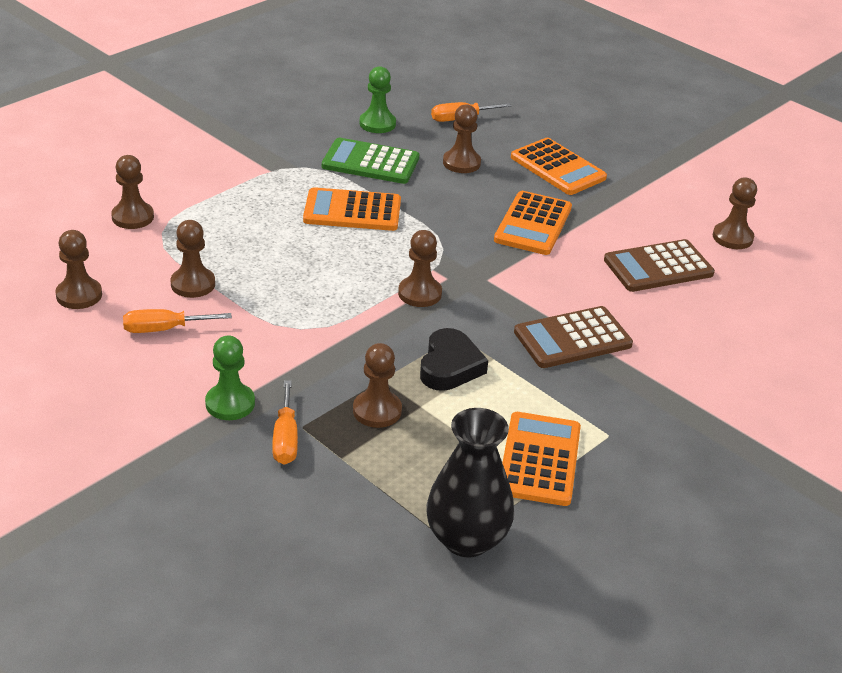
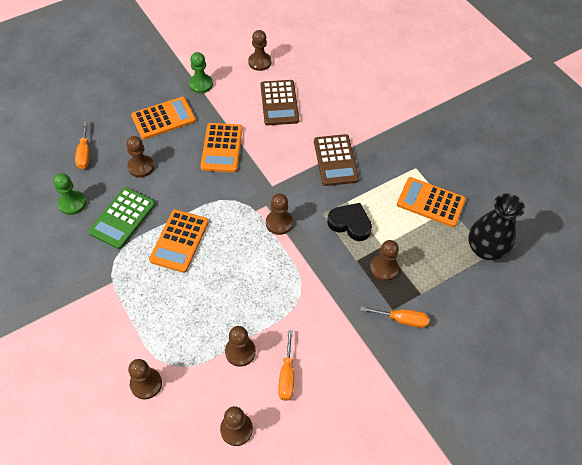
camera: 75 degrees left, 20 degrees up
green pawn [205,336,255,420] -> green pawn moved to [189,52,213,93]
orange calculator [494,191,572,255] -> orange calculator turned 60 degrees clockwise [200,123,242,173]

